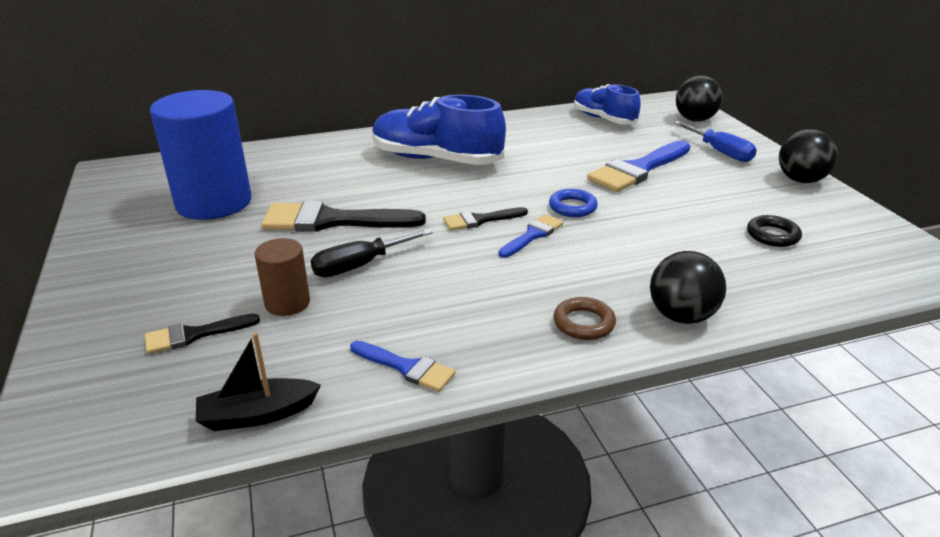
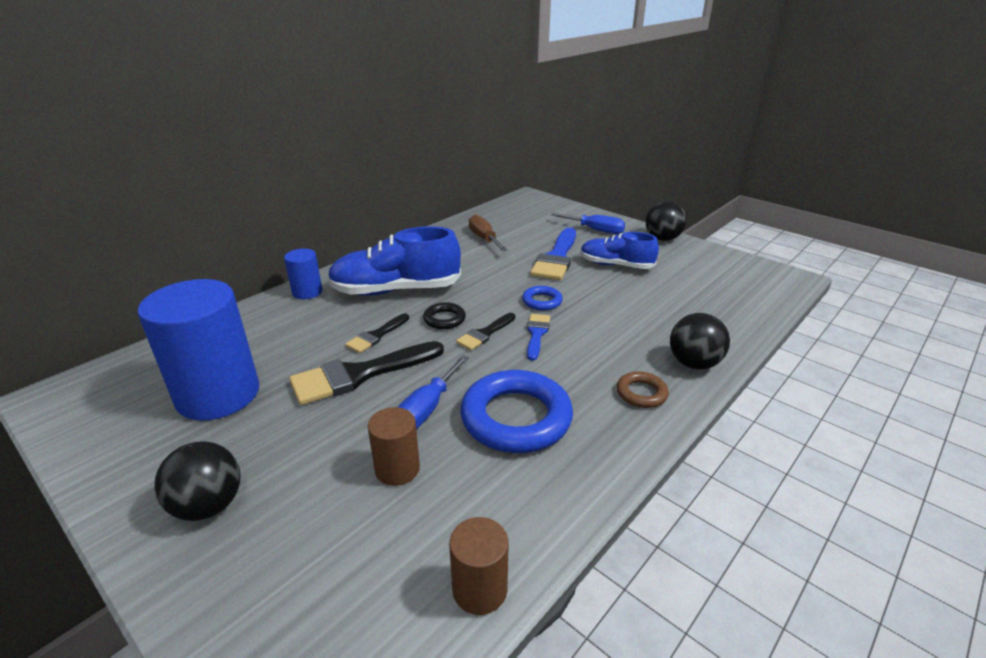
camera: 30 degrees left, 0 degrees up
black brush [145,314,260,354] -> black brush moved to [345,313,409,353]
black boat [196,332,321,431] -> brown cylinder [449,517,509,615]
black screwdriver [311,229,433,277] -> blue screwdriver [398,355,469,429]
blue brush [350,341,456,392] -> none
blue shoe [574,84,641,125] -> blue shoe moved to [580,232,659,269]
black ball [676,75,723,122] -> black ball moved to [154,441,241,521]
black ring [747,215,802,247] -> black ring moved to [423,302,466,329]
none -> blue cylinder [284,248,322,299]
none -> blue ring [460,370,573,453]
none -> brown screwdriver [469,215,508,251]

